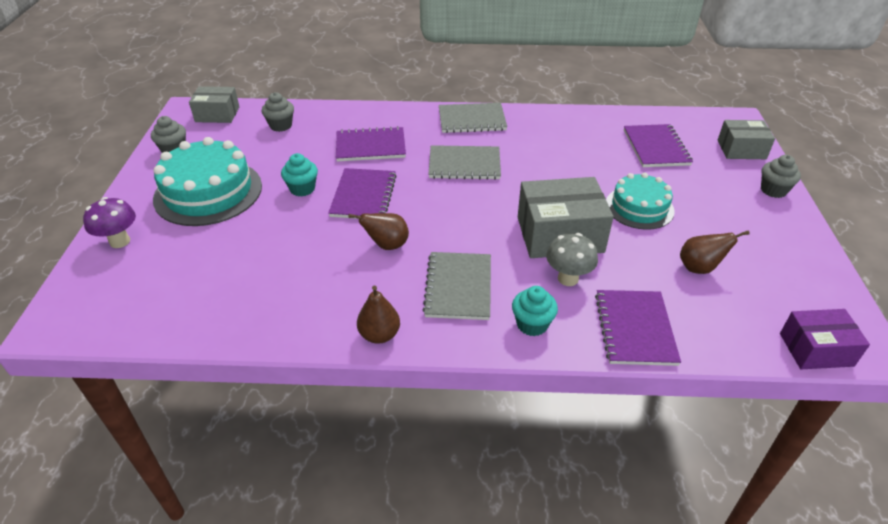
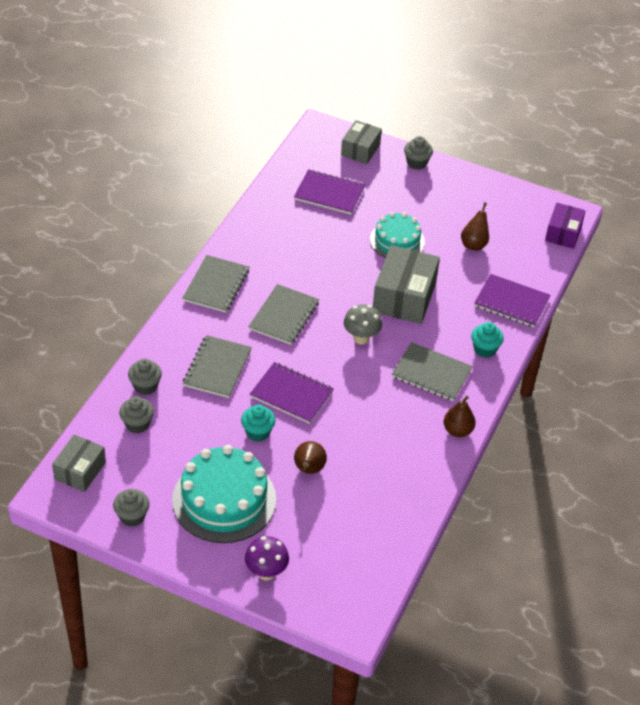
camera: 70 degrees left, 5 degrees up
purple notebook [336,126,406,162] -> grey notebook [183,335,252,398]
brown pear [348,213,409,250] -> brown pear moved to [294,441,327,474]
grey mushroom [546,233,598,286] -> grey mushroom moved to [344,304,382,344]
none -> grey cupcake [128,358,162,395]

